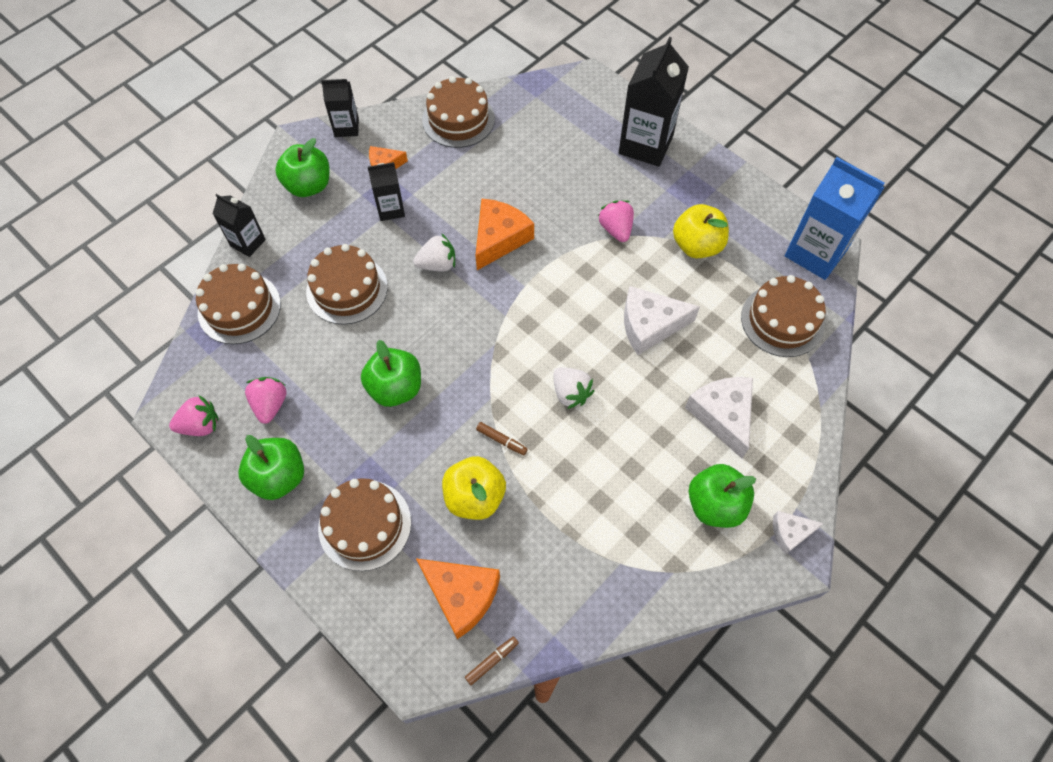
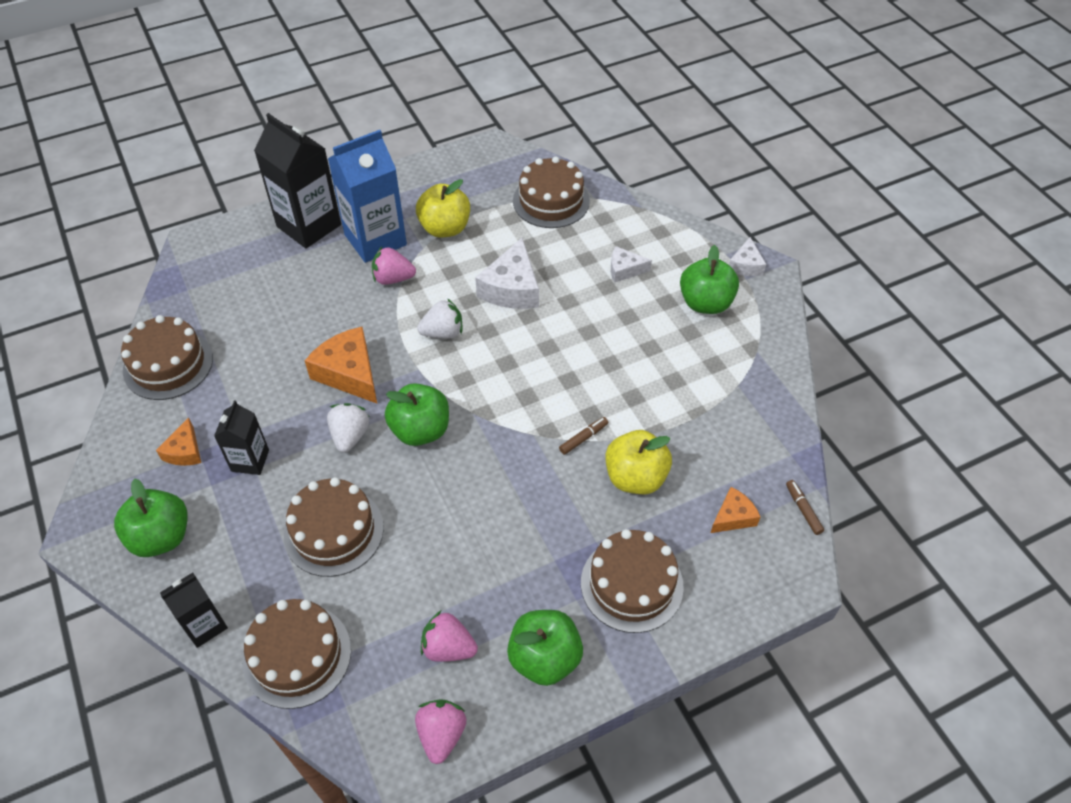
camera: 70 degrees left, 10 degrees down
black carton [321,79,359,137] -> none
green apple [361,340,421,407] -> green apple moved to [385,383,449,446]
orange cheese [416,558,500,639] -> orange cheese [711,487,760,533], size x0.57
white strawberry [553,367,595,409] -> white strawberry moved to [417,298,462,338]
white cheese [685,377,753,458] -> white cheese [611,246,652,283], size x0.57
blue carton [785,157,885,280] -> blue carton moved to [328,130,407,263]

